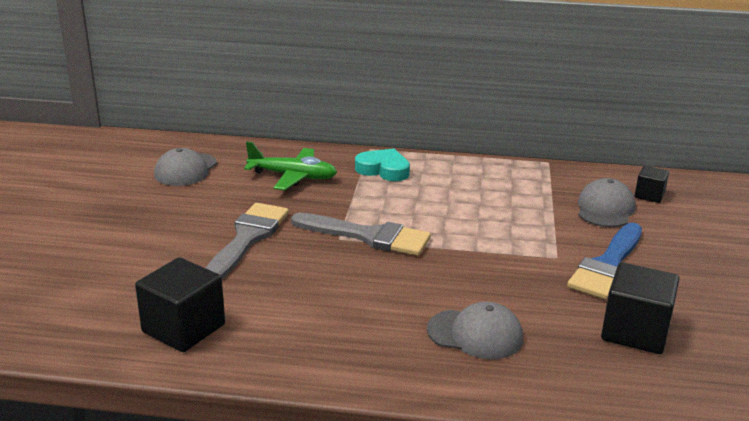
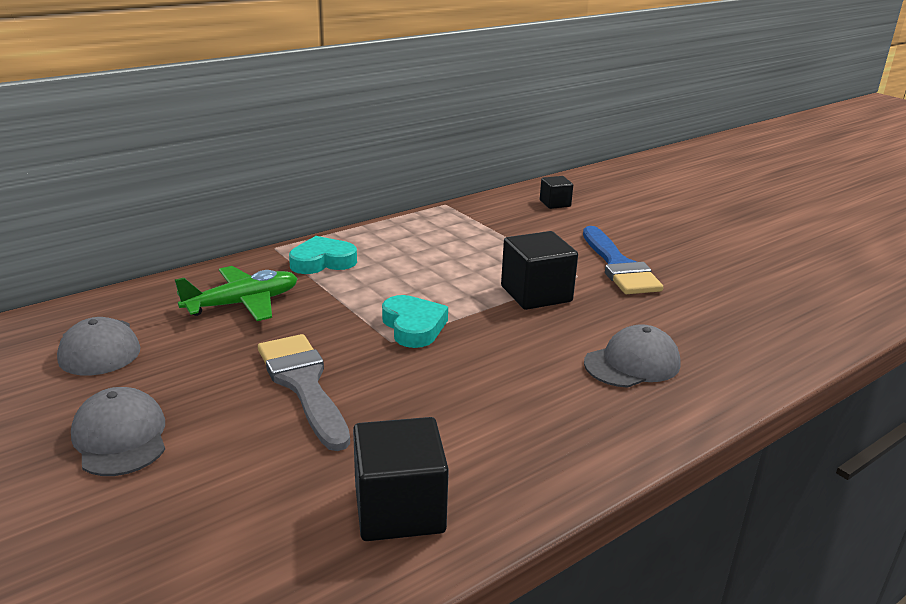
camera: 45 degrees left, 0 degrees up
grey brush [291,213,431,256] -> turquoise heart [382,295,448,348]
grey cap [578,178,636,227] -> grey cap moved to [71,387,165,476]
black cube [601,262,680,354] -> black cube moved to [501,231,578,310]

